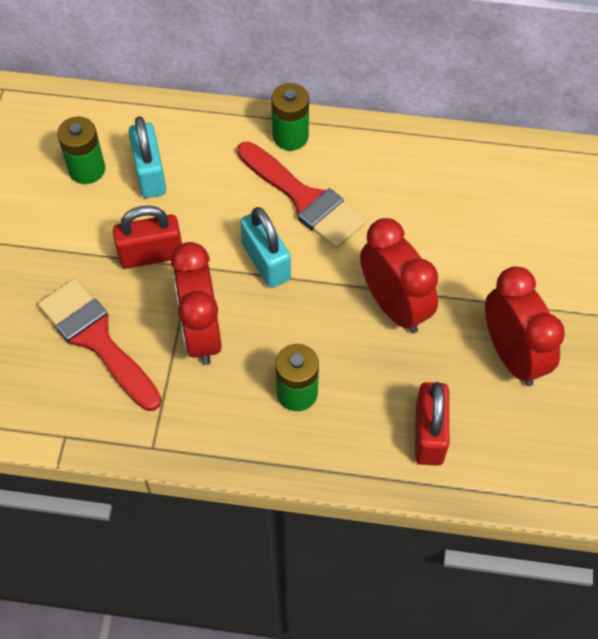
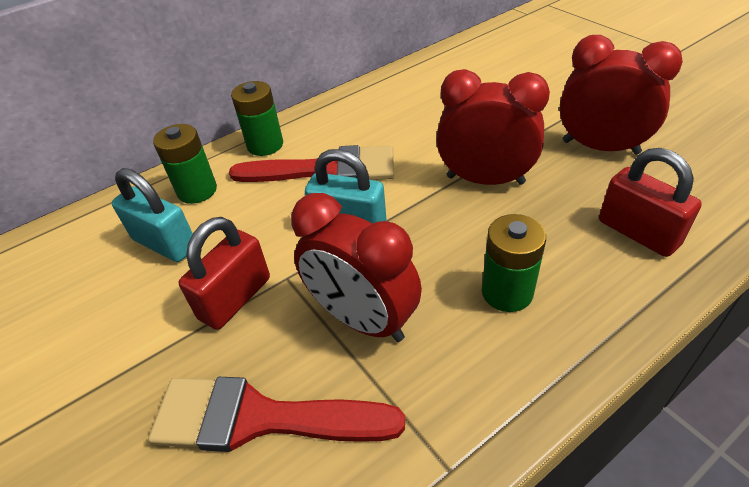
camera: 40 degrees left, 15 degrees down
green battery [57,116,105,184] -> green battery moved to [153,124,217,204]

